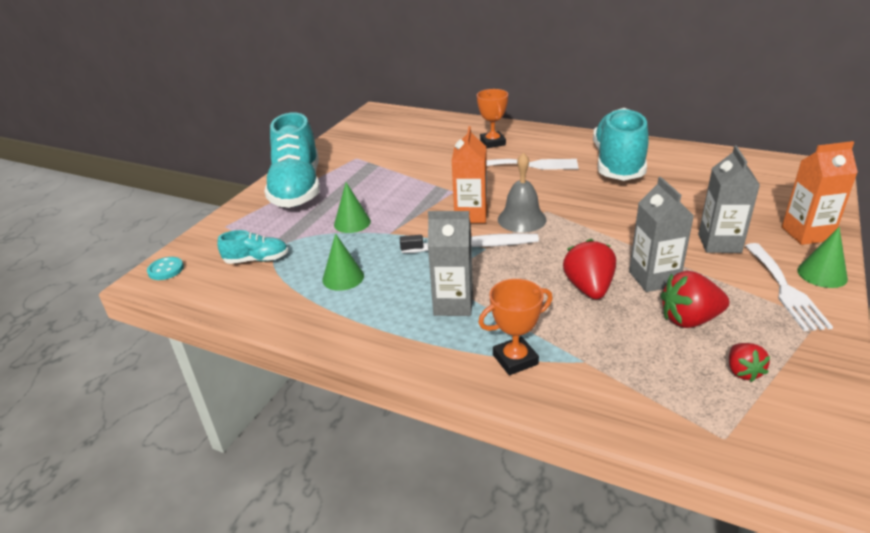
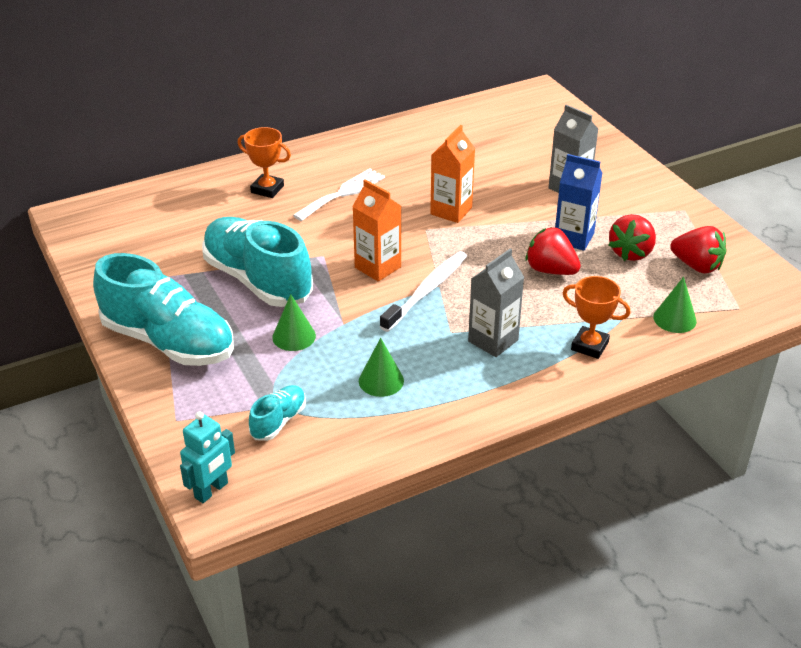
camera: 55 degrees left, 5 degrees up
turquoise button [147,257,184,280] -> turquoise robot [180,412,235,503]
orange trophy [478,279,553,375] -> orange trophy turned 75 degrees counterclockwise [563,276,630,359]
grey bell [498,153,547,233] -> none
turquoise shoe [593,108,648,181] -> turquoise shoe moved to [202,217,313,307]
grey carton [629,177,694,292] -> blue carton [555,154,603,251]
red strawberry [729,343,770,382] -> red strawberry [670,226,727,274], size x1.65
white fork [745,243,833,331] -> none
orange carton [782,141,858,245] -> orange carton moved to [430,125,475,223]
green cone [798,227,848,288] -> green cone moved to [653,277,697,333]

